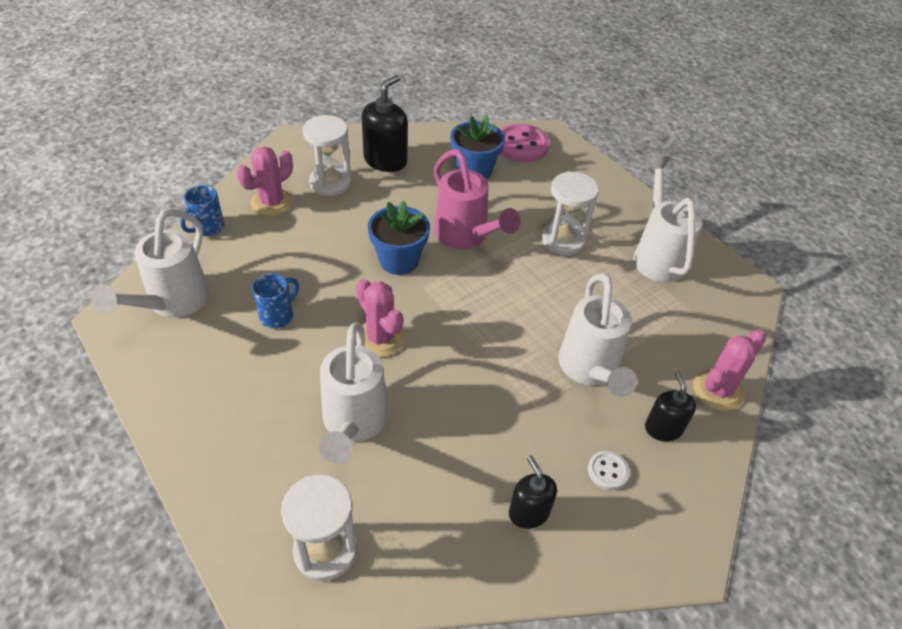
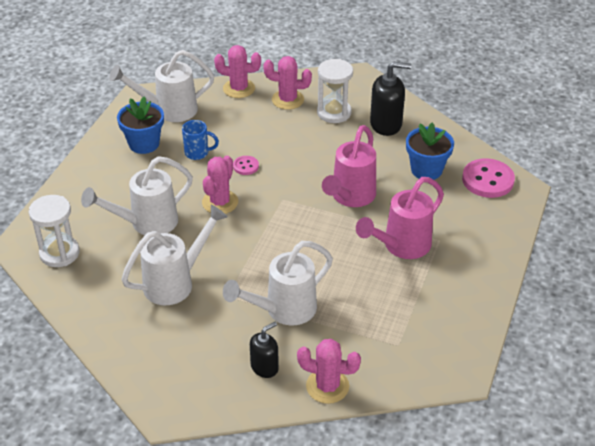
camera: 60 degrees right, 5 degrees down
blue mug [180,185,224,236] -> pink cactus [214,45,261,98]
blue flower pot [368,200,430,275] -> blue flower pot moved to [117,96,164,154]
black soap dispenser [509,456,557,529] -> none
white hourglass [541,171,599,255] -> pink watering can [356,177,444,259]
white button [588,451,630,490] -> none
white watering can [633,156,703,282] -> white watering can moved to [121,205,228,305]
none -> pink button [233,156,259,175]

